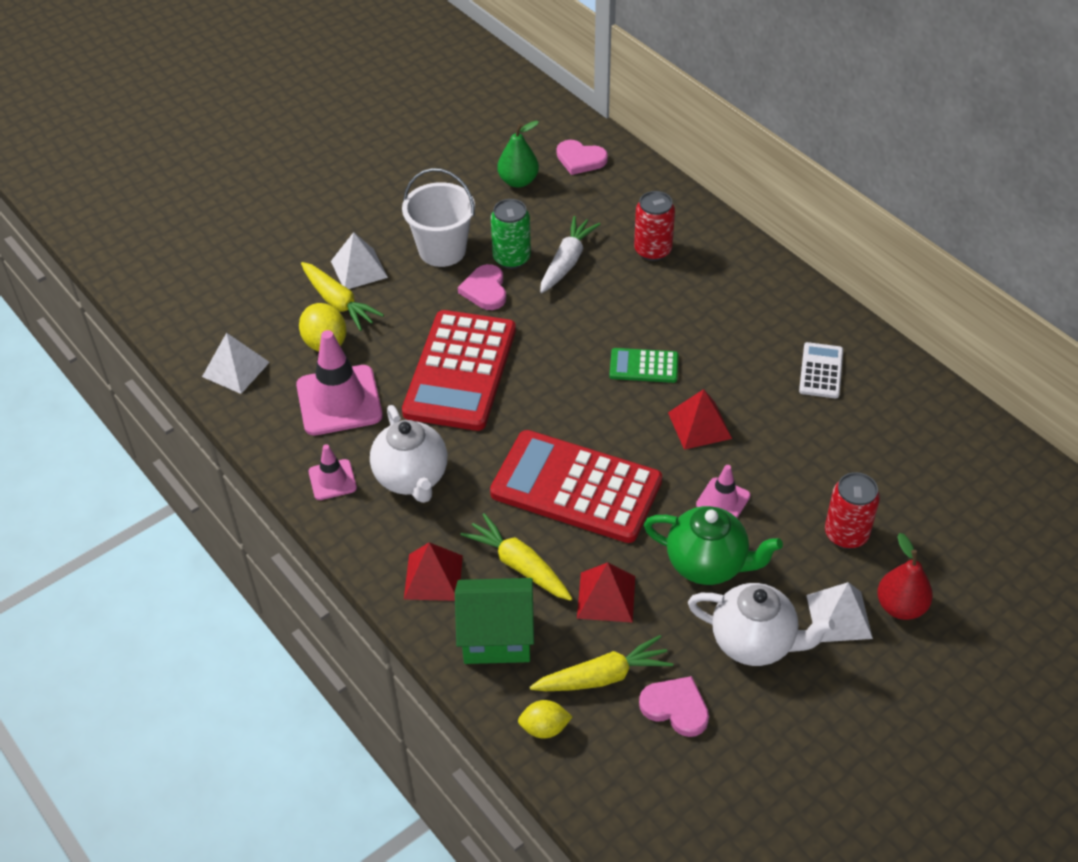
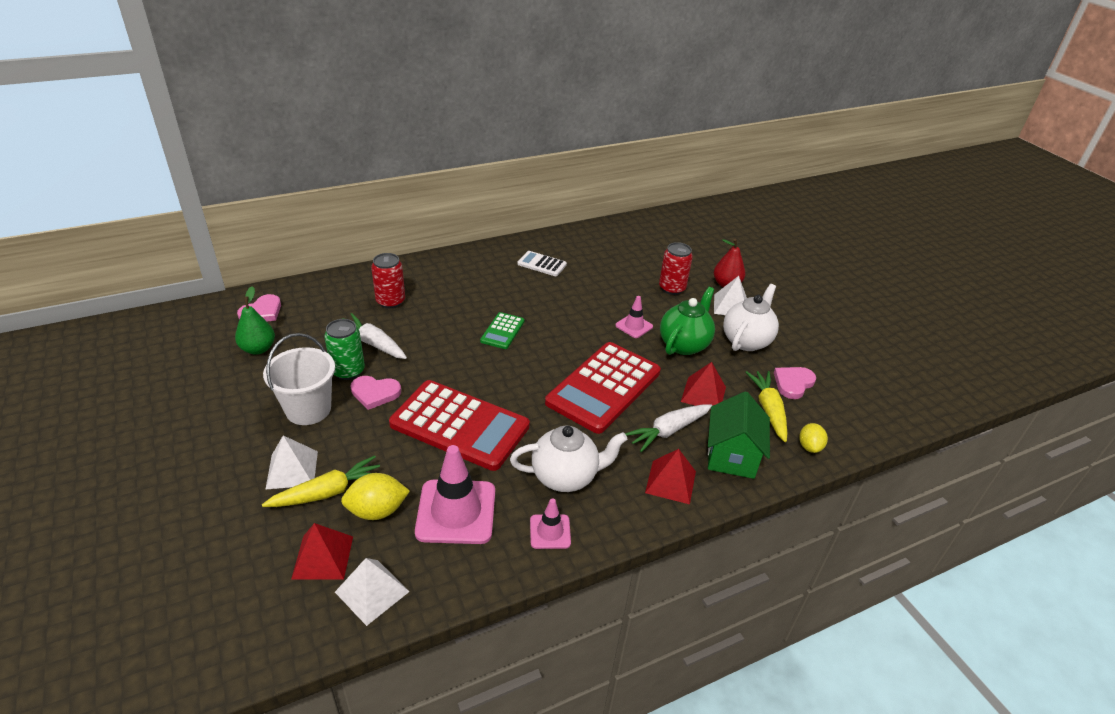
camera: 80 degrees left, 10 degrees down
yellow carrot [461,513,573,601] -> white carrot [625,404,712,452]
red pyramid [668,389,732,450] -> red pyramid moved to [291,523,353,580]

